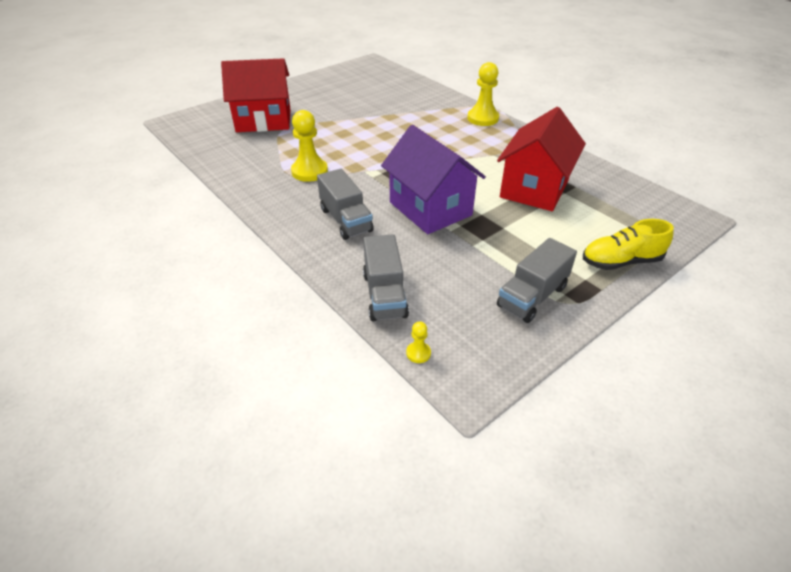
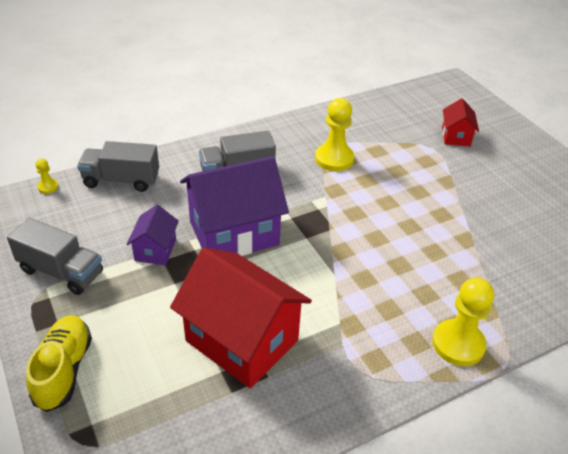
camera: 100 degrees right, 0 degrees up
red house [221,58,291,132] -> red house [442,98,479,146], size x0.49
grey truck [497,238,577,323] -> grey truck turned 150 degrees clockwise [7,218,103,295]
none -> purple house [127,205,179,265]

